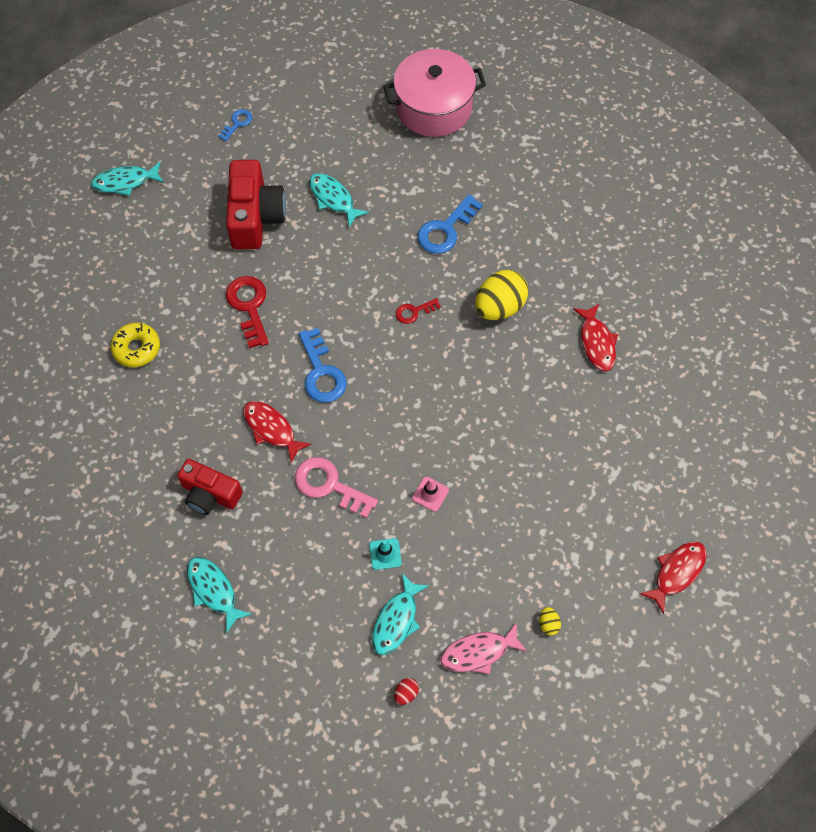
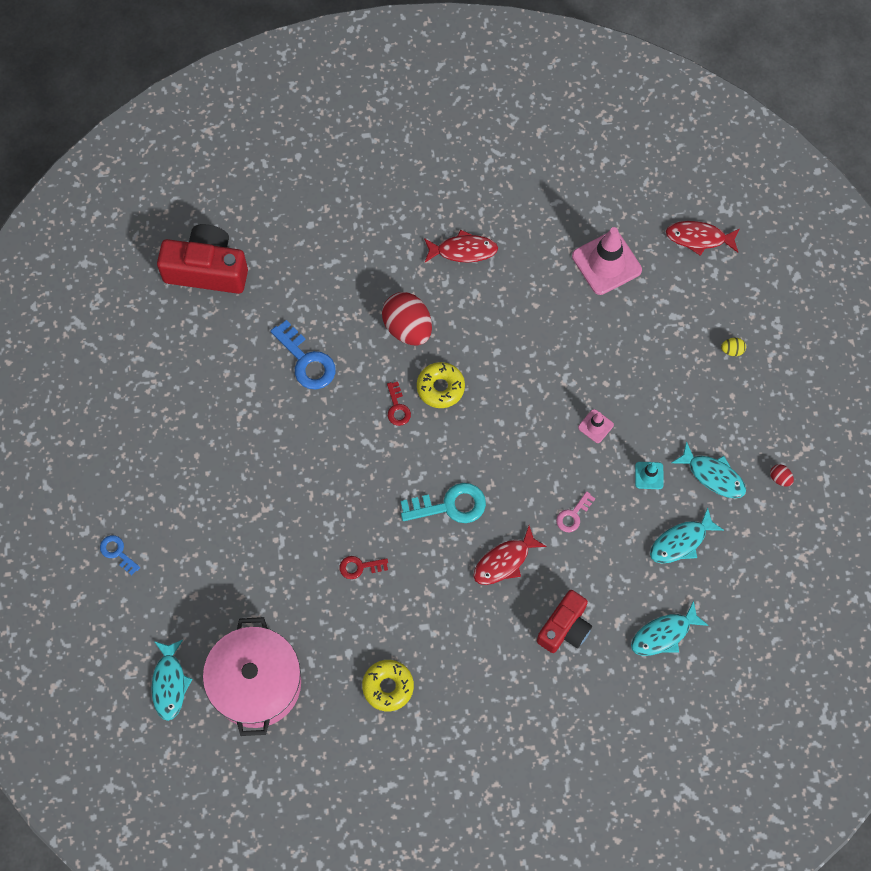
camera: 80 degrees left, 5 degrees up
red camera [226,160,286,250] -> red camera moved to [157,224,248,294]
red key [226,276,269,348] -> red key [340,556,388,579], size x0.56
pink key [295,457,378,518] -> pink key [556,491,595,532], size x0.56
blue key [299,328,347,403] -> turquoise key [400,483,486,523]
turquoise fish [309,173,369,227] -> turquoise fish moved to [650,508,724,563]
pink pot [383,49,486,137] -> pink pot moved to [203,617,301,736]
pink fish [440,622,527,674] -> none
yellow egg [475,270,528,320] -> red egg [382,292,432,346]
red fish [639,541,707,614] -> red fish turned 45 degrees counterclockwise [666,221,740,256]
none -> yellow donut [417,362,465,408]
none -> pink traffic cone [572,227,642,295]

